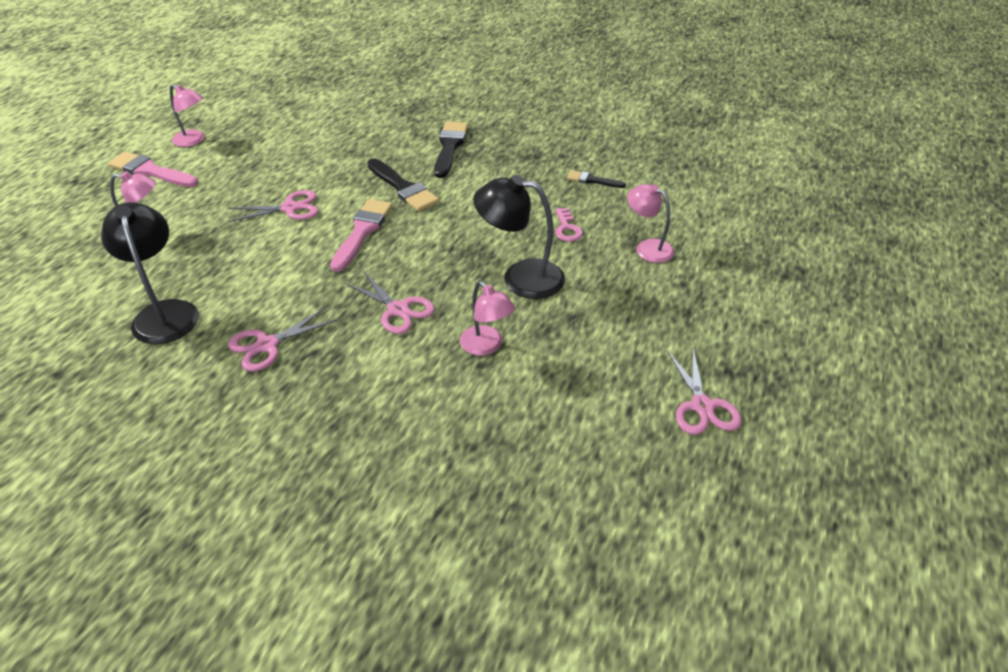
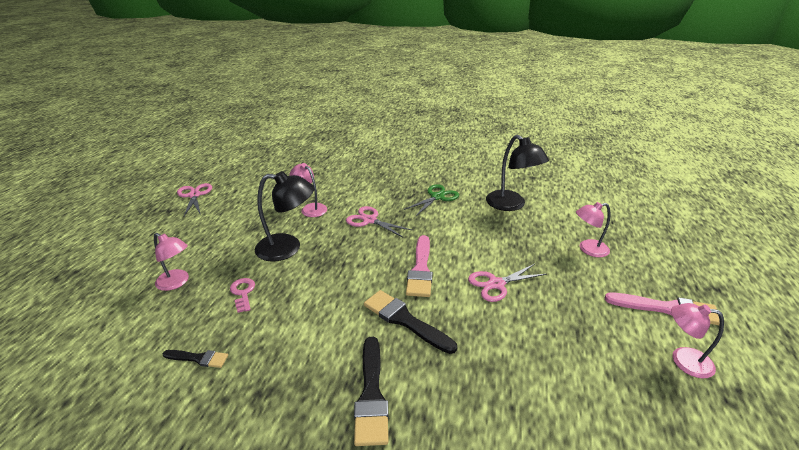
camera: 170 degrees right, 10 degrees down
pink scissors [228,307,338,371] -> green scissors [404,184,459,216]

